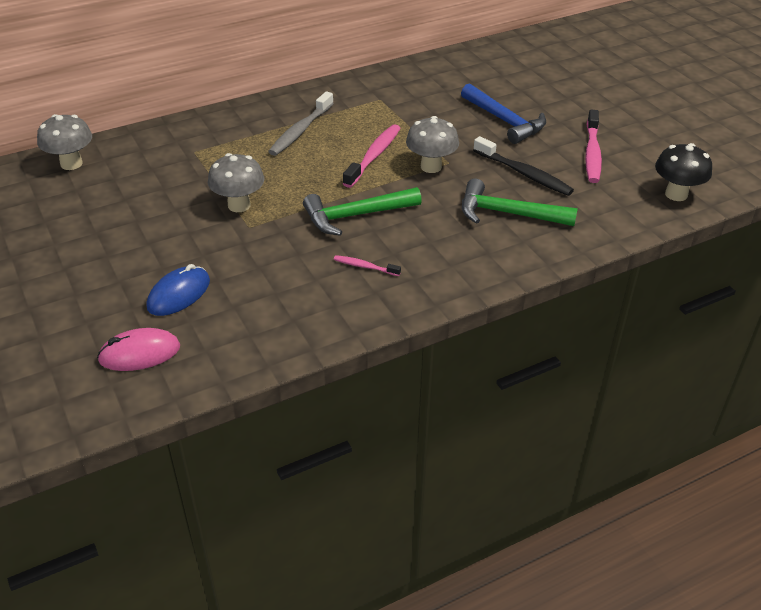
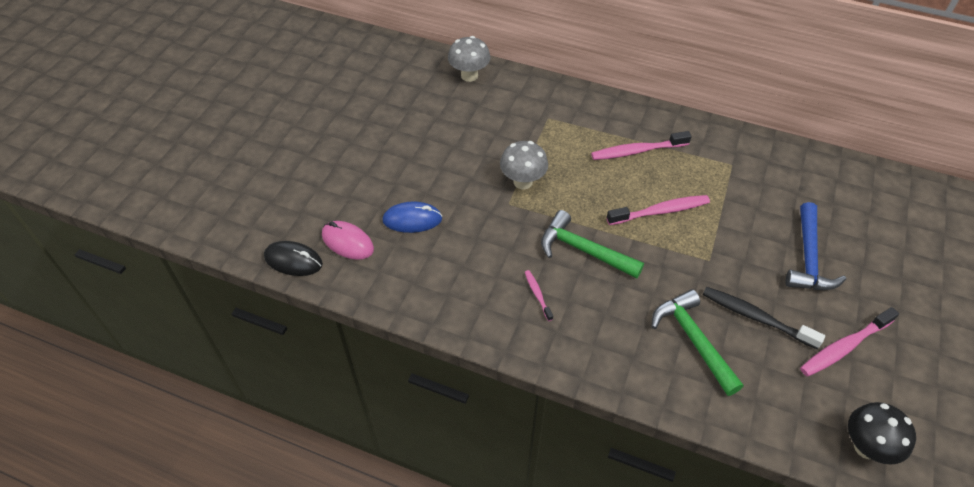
camera: 50 degrees right, 10 degrees up
grey toothbrush [268,91,334,156] -> pink toothbrush [591,131,692,160]
grey mushroom [406,116,459,173] -> none
black toothbrush [473,136,574,196] -> black toothbrush turned 120 degrees clockwise [703,287,825,349]
none -> black mouse [264,241,323,276]

